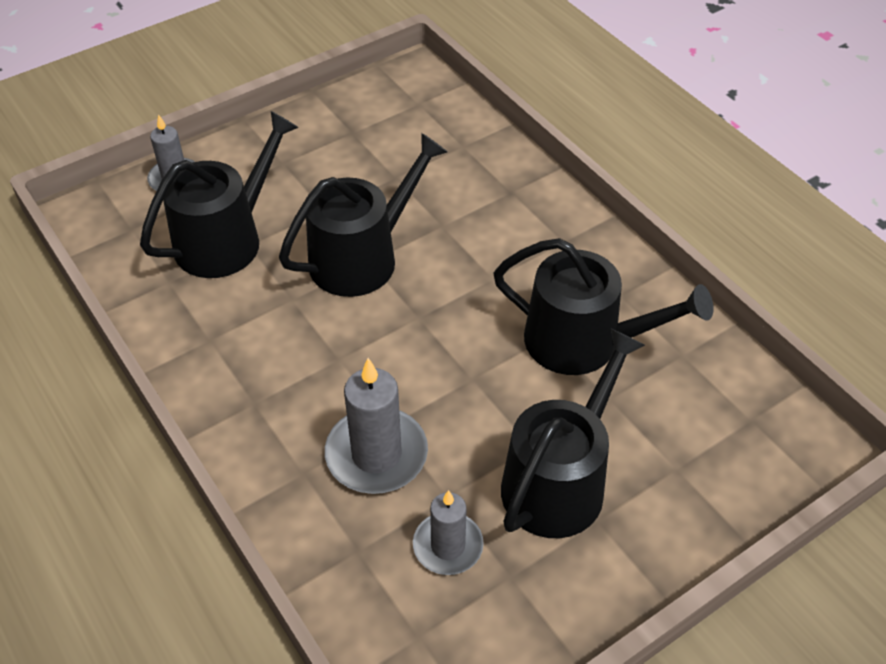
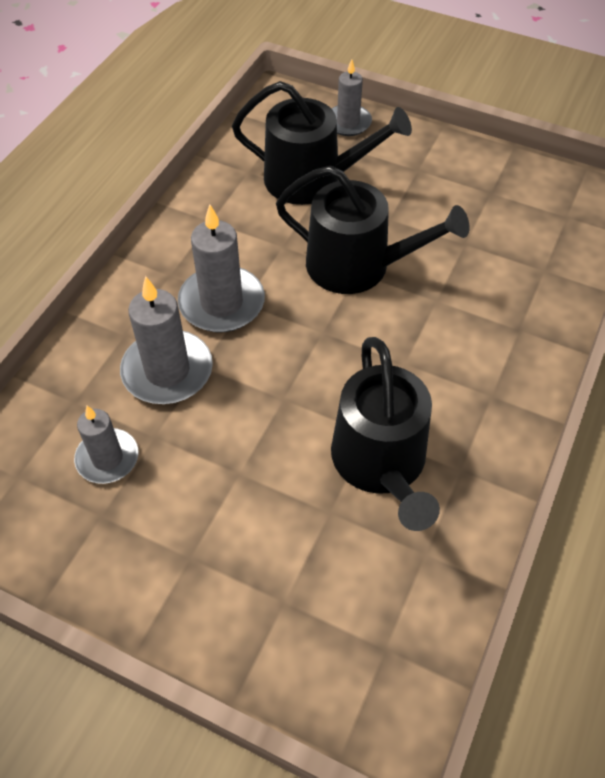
camera: 60 degrees right, 5 degrees up
black watering can [501,329,645,538] -> none
none -> grey candle [178,204,265,332]

